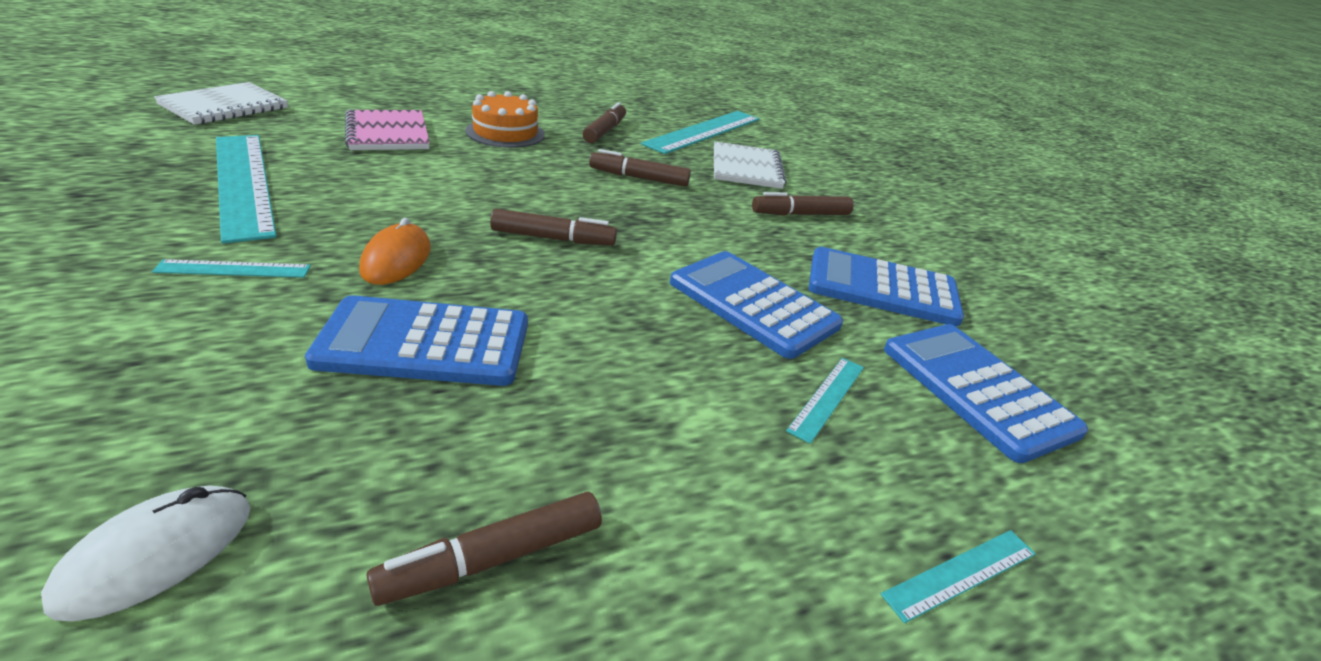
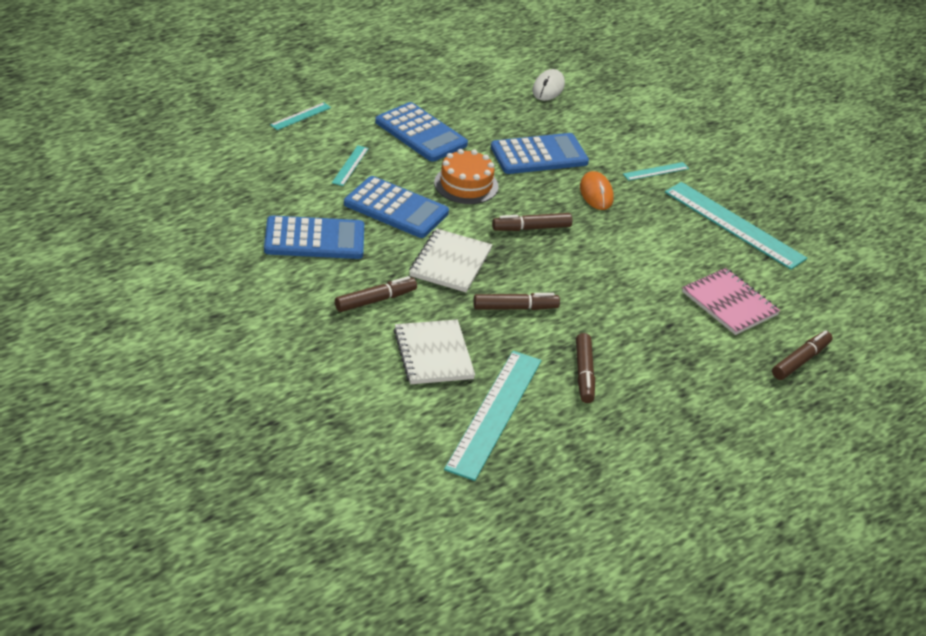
camera: 165 degrees right, 5 degrees up
white notebook [154,82,288,125] -> white notebook moved to [409,229,492,292]
brown marker [366,492,602,606] -> brown marker moved to [772,330,833,380]
orange cake [466,91,545,148] -> orange cake moved to [434,149,499,204]
blue calculator [884,324,1088,463] -> blue calculator moved to [375,102,468,162]

